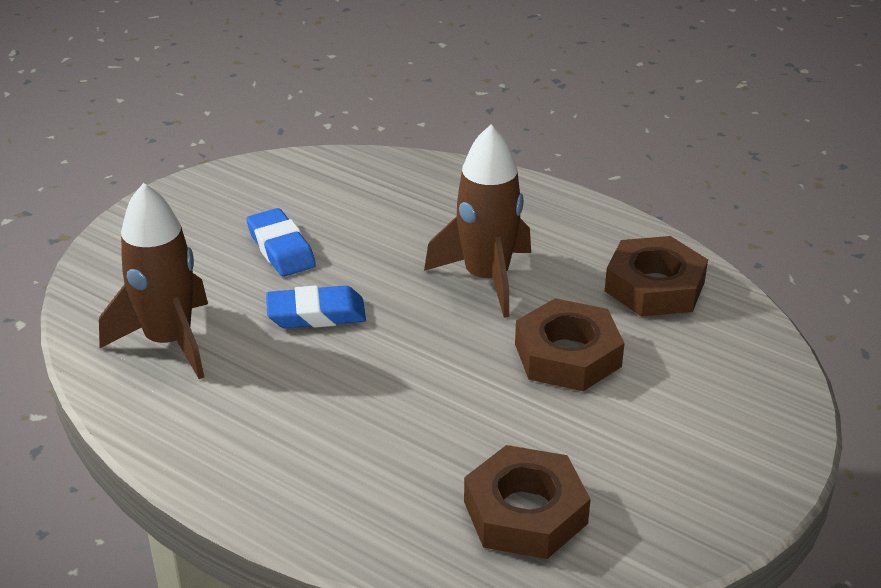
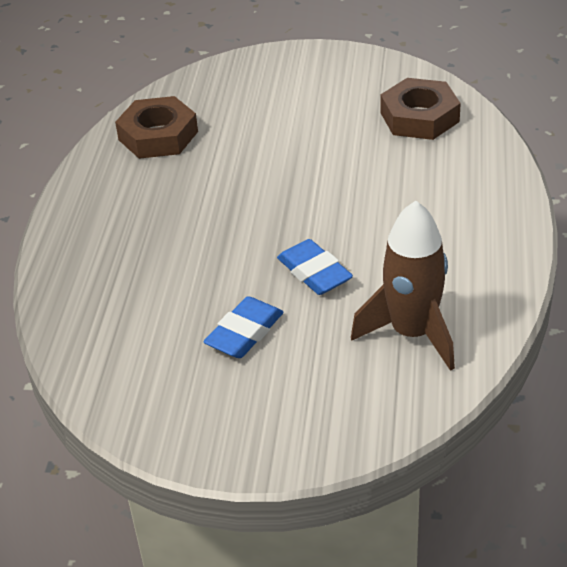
camera: 115 degrees left, 5 degrees up
brown rocket [424,125,531,318] -> none
brown nut [515,298,625,391] -> none

